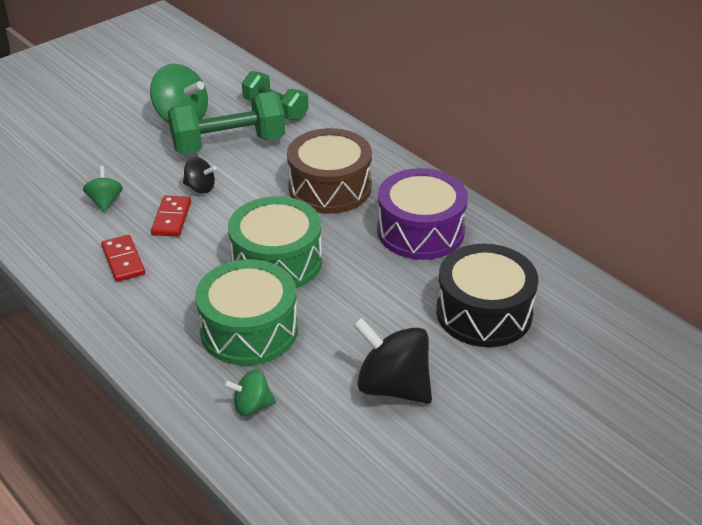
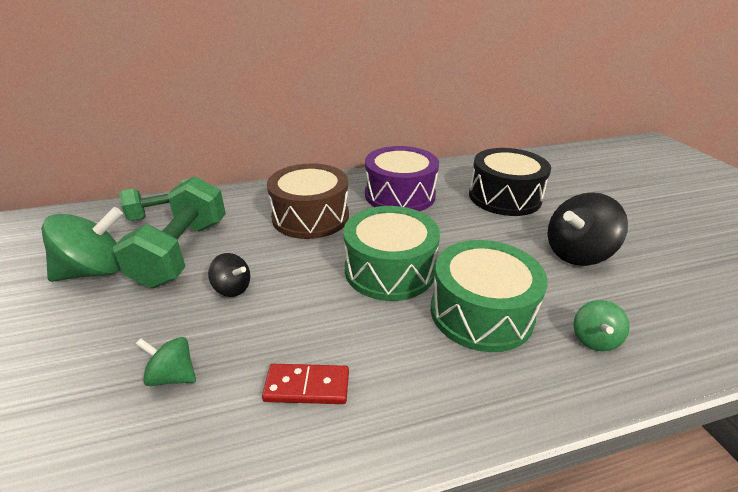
camera: 65 degrees left, 5 degrees down
red domino [151,196,191,237] -> none
black spinning top [183,157,217,194] -> black spinning top turned 75 degrees clockwise [208,253,250,297]

